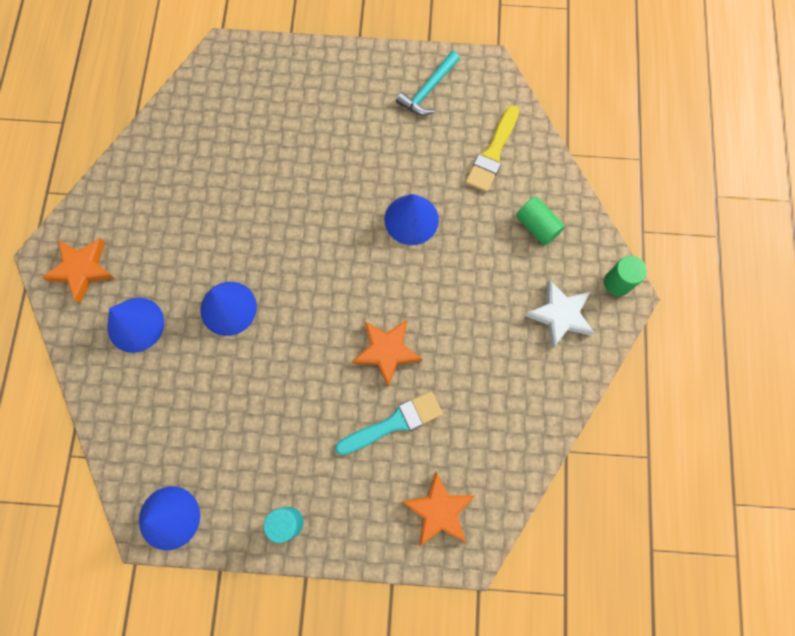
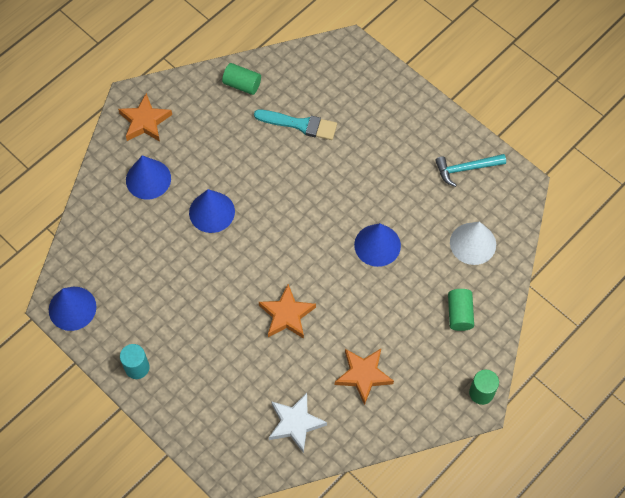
camera: 40 degrees right, 10 degrees down
turquoise brush [335,391,443,455] -> turquoise brush moved to [254,110,337,140]
orange star [402,471,475,546] -> orange star moved to [335,349,394,405]
yellow brush [465,105,519,192] -> white cone [450,222,496,265]
white star [525,280,595,348] -> white star moved to [269,393,327,453]
none -> green cylinder [222,63,261,95]

